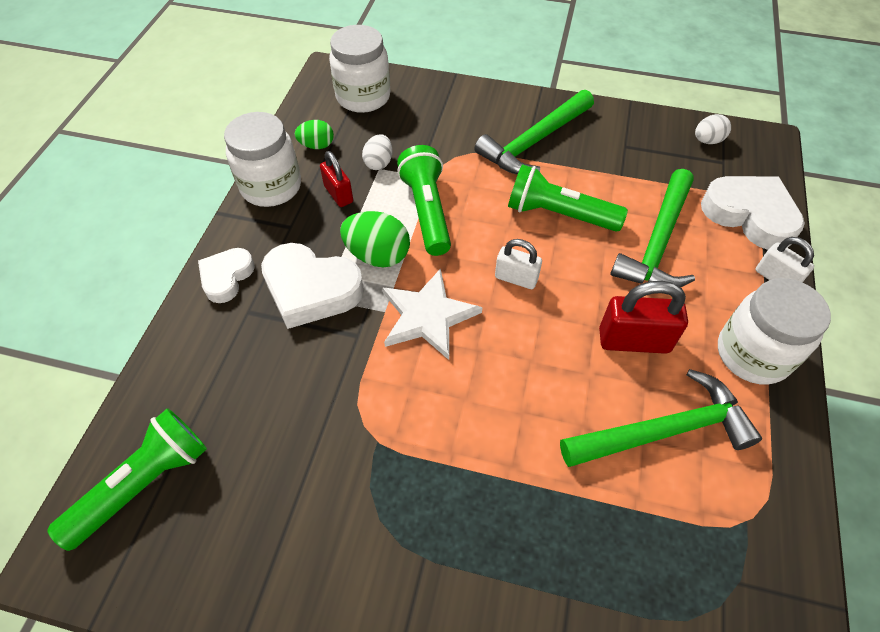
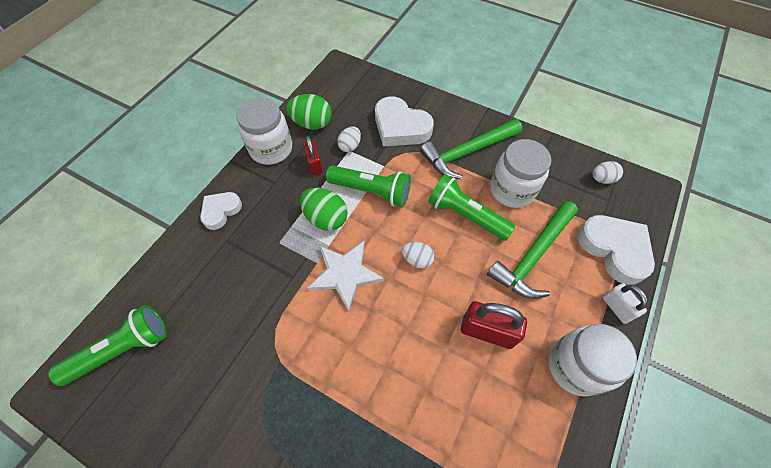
camera: 15 degrees right, 5 degrees up
white heart [261,243,364,329] -> white heart moved to [375,96,434,146]
green egg [295,120,334,149] -> green egg [286,94,332,130], size x1.62
white jar [329,25,390,113] -> white jar moved to [490,139,552,208]
green flashlight [397,145,451,256] -> green flashlight turned 105 degrees clockwise [326,165,411,207]
white padlock [495,239,542,289] -> white egg [402,242,434,268]
green hammer [560,369,762,467] -> none

